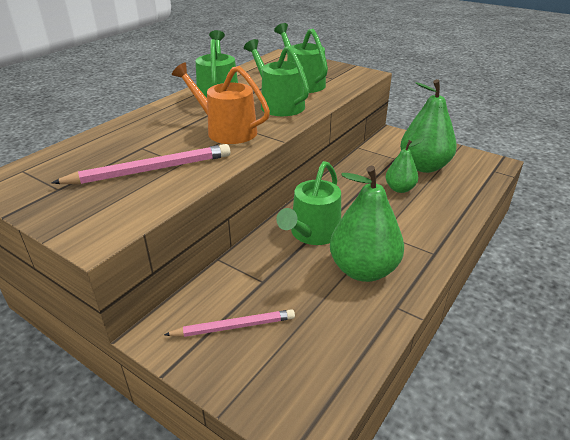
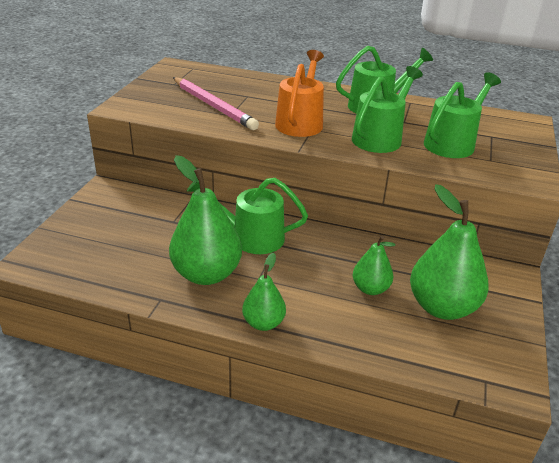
camera: 70 degrees right, 0 degrees up
pink pencil [164,309,295,337] -> none
none -> green pear [242,253,286,331]

